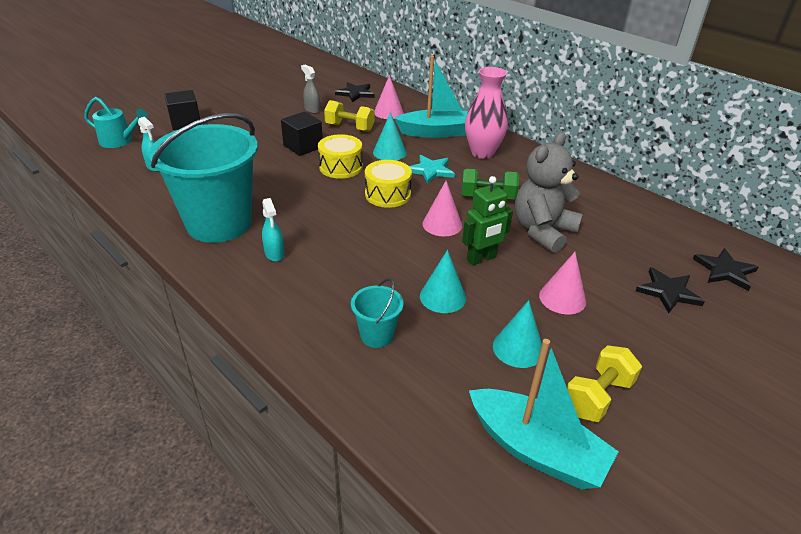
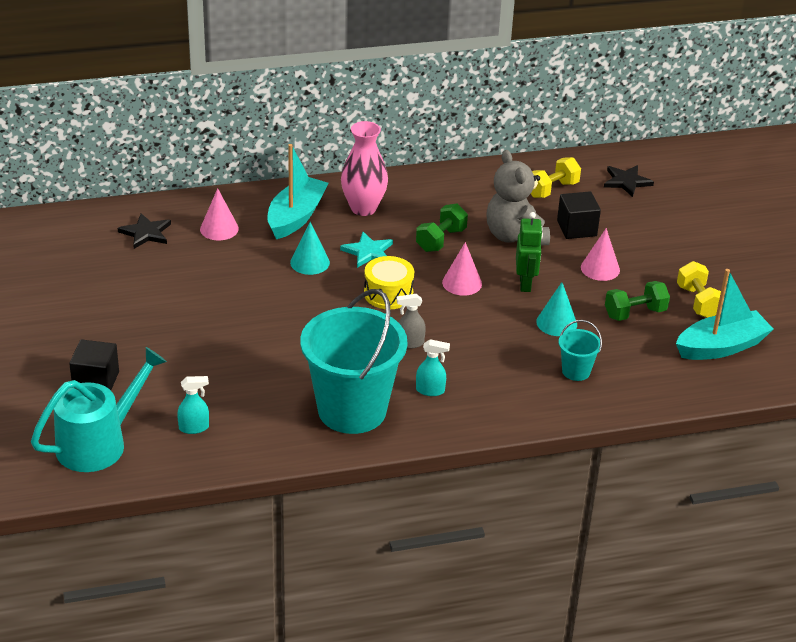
camera: 60 degrees left, 0 degrees up
turquoise watering can [84,97,148,148] -> turquoise watering can [31,347,167,472], size x1.60
black cube [281,112,323,156] -> black cube moved to [557,191,601,239]
grey spray bottle [301,65,320,114] -> grey spray bottle moved to [397,294,426,349]
yellow drum [318,134,362,179] -> none
yellow dumbbell [324,100,374,132] -> yellow dumbbell moved to [531,157,581,198]
turquoise cone [493,300,542,368] -> green dumbbell [605,281,670,321]
black star [636,267,705,313] -> none

